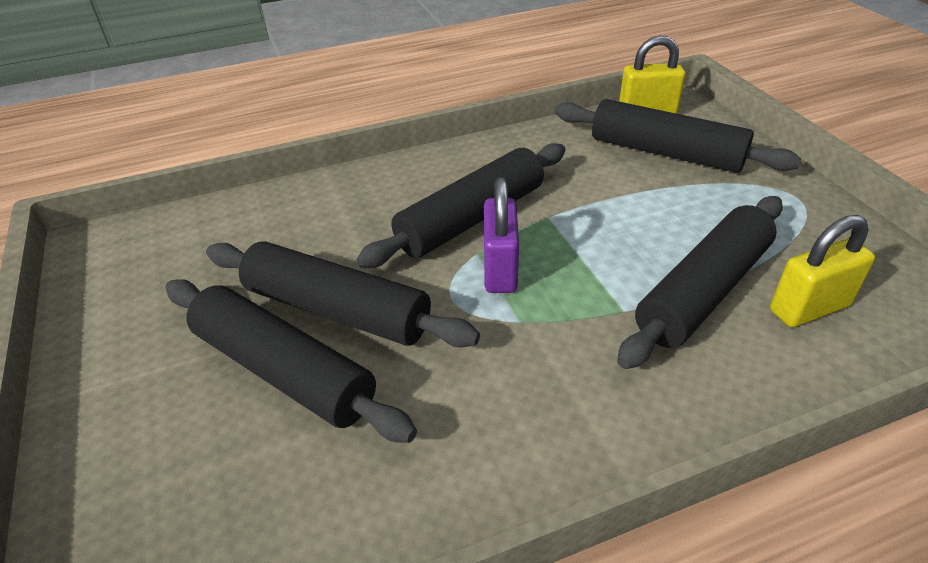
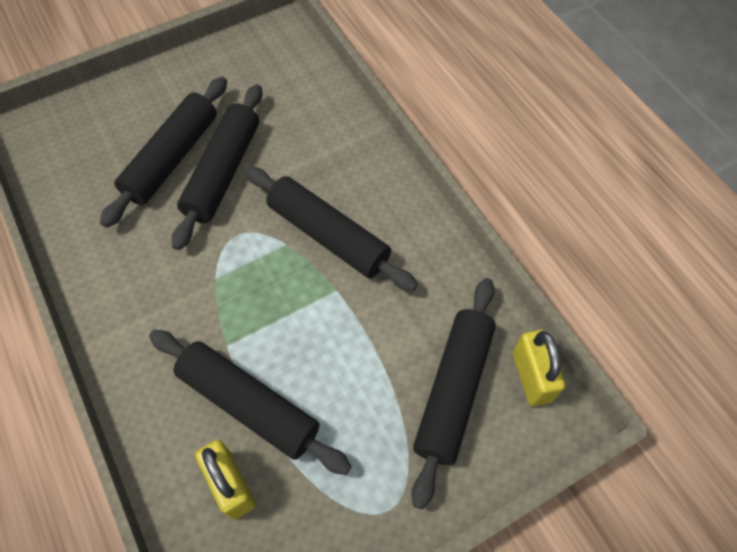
camera: 80 degrees right, 20 degrees up
purple padlock [484,178,519,293] -> none

